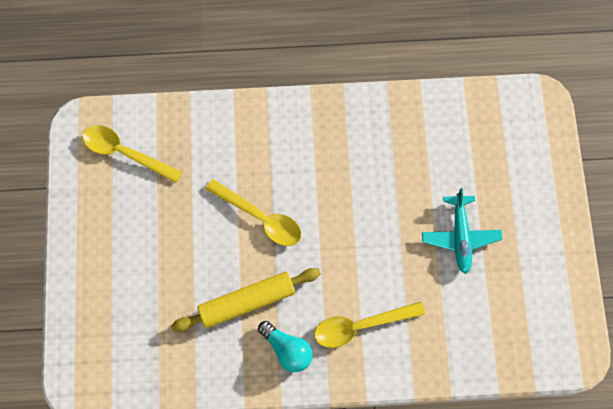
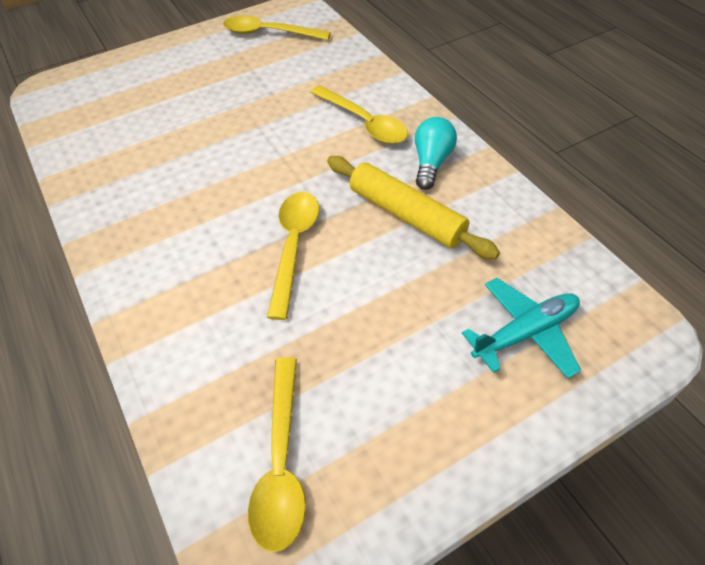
camera: 115 degrees left, 20 degrees down
turquoise plane [422,188,502,274] -> turquoise plane moved to [462,278,581,379]
none -> yellow spoon [223,15,331,40]

